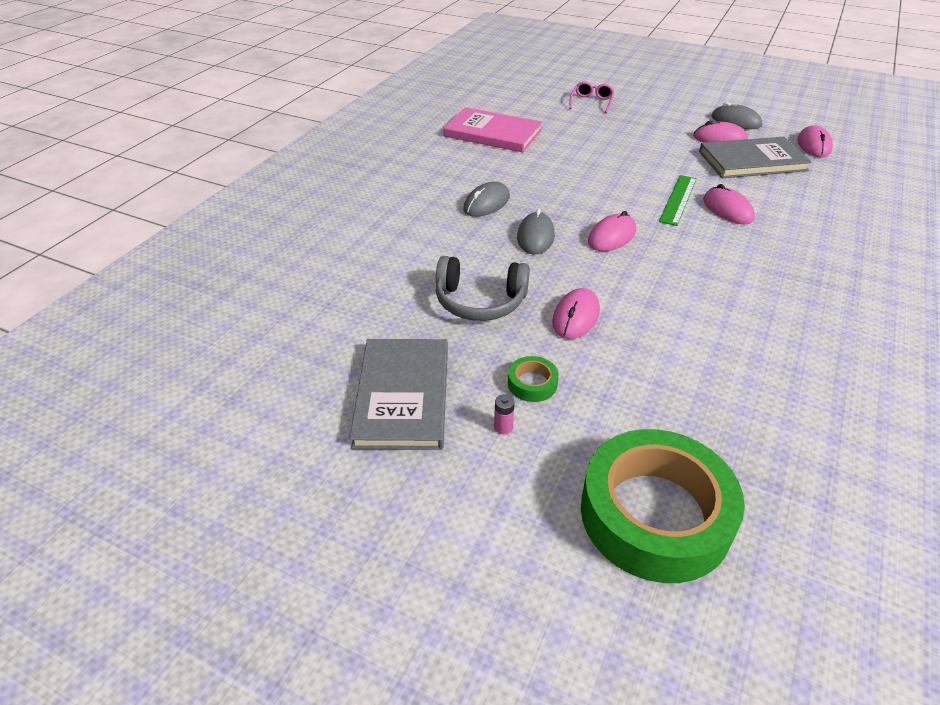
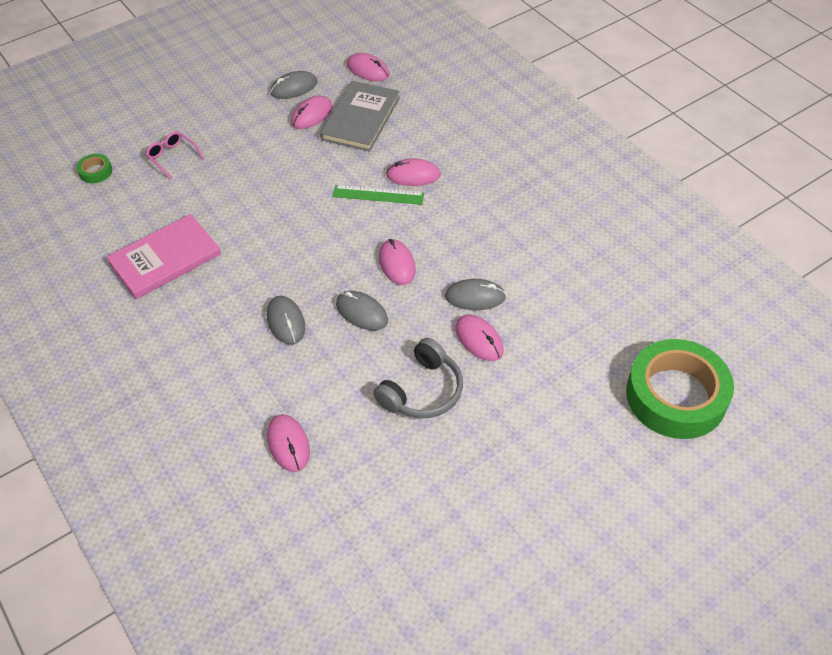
camera: 60 degrees left, 10 degrees up
grey book [350,339,448,450] -> none
pink battery [494,394,515,435] -> none
green tape [508,356,559,402] -> green tape moved to [77,154,112,183]
green ruler [659,175,697,226] -> green ruler turned 45 degrees counterclockwise [333,185,424,205]
none -> pink mouse [267,414,310,472]
none -> grey mouse [445,279,506,310]

